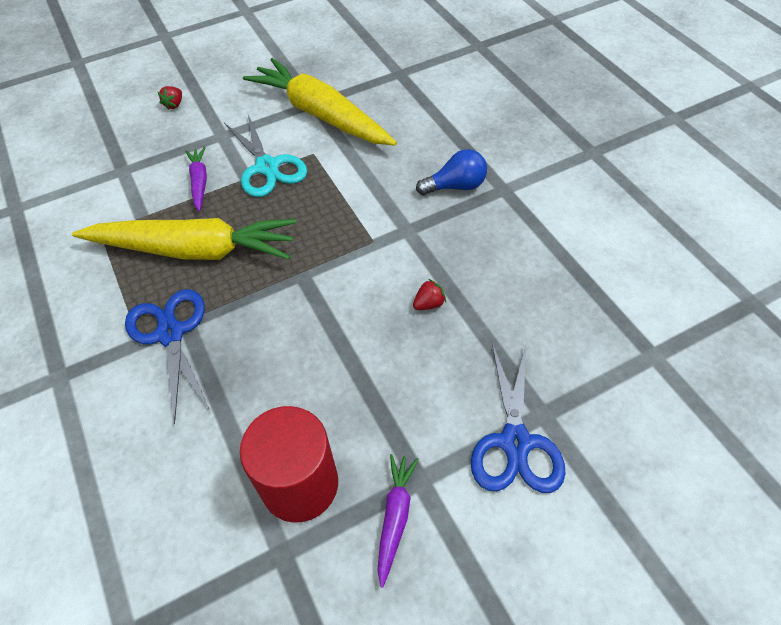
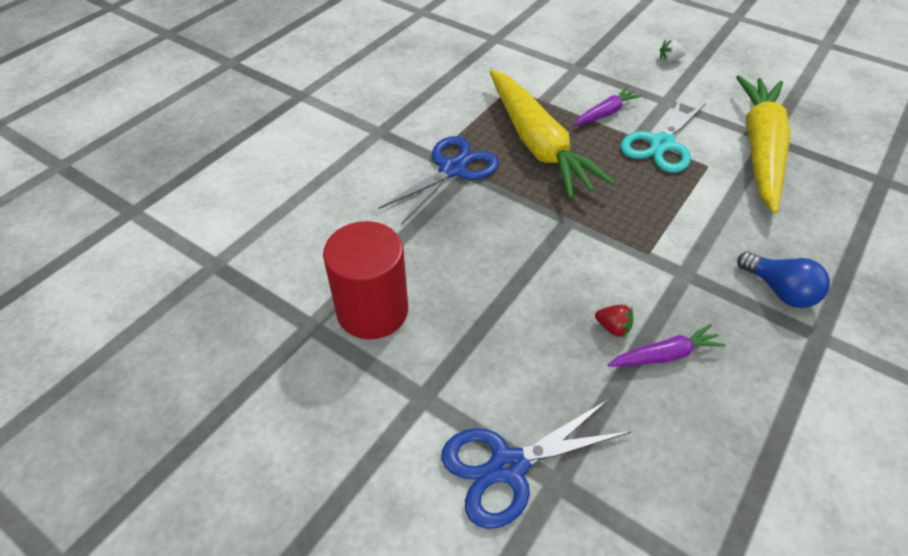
camera: 60 degrees right, 5 degrees down
red strawberry [158,86,182,110] -> white strawberry [660,39,686,62]
purple carrot [378,454,419,588] -> purple carrot moved to [607,324,726,367]

